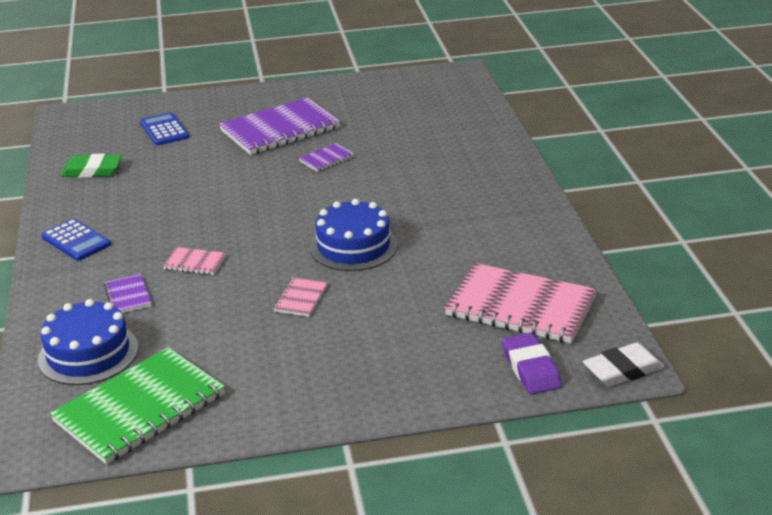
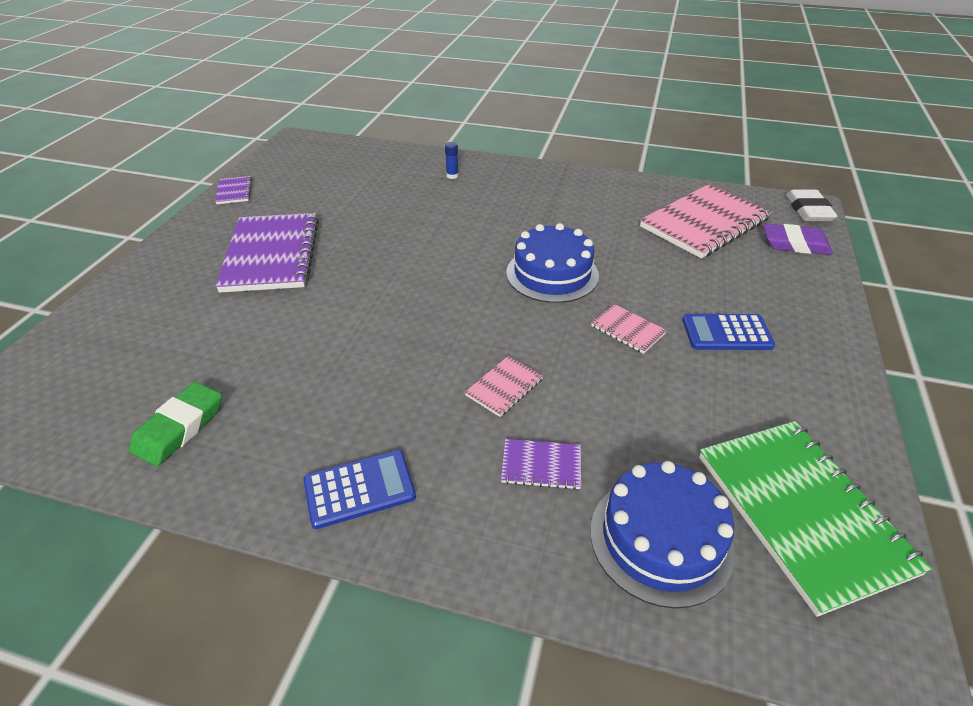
camera: 65 degrees left, 10 degrees up
blue calculator [140,112,189,145] -> blue calculator moved to [682,314,775,350]
purple notebook [299,143,355,172] -> purple notebook moved to [215,176,252,204]
none -> blue glue stick [445,142,459,179]

